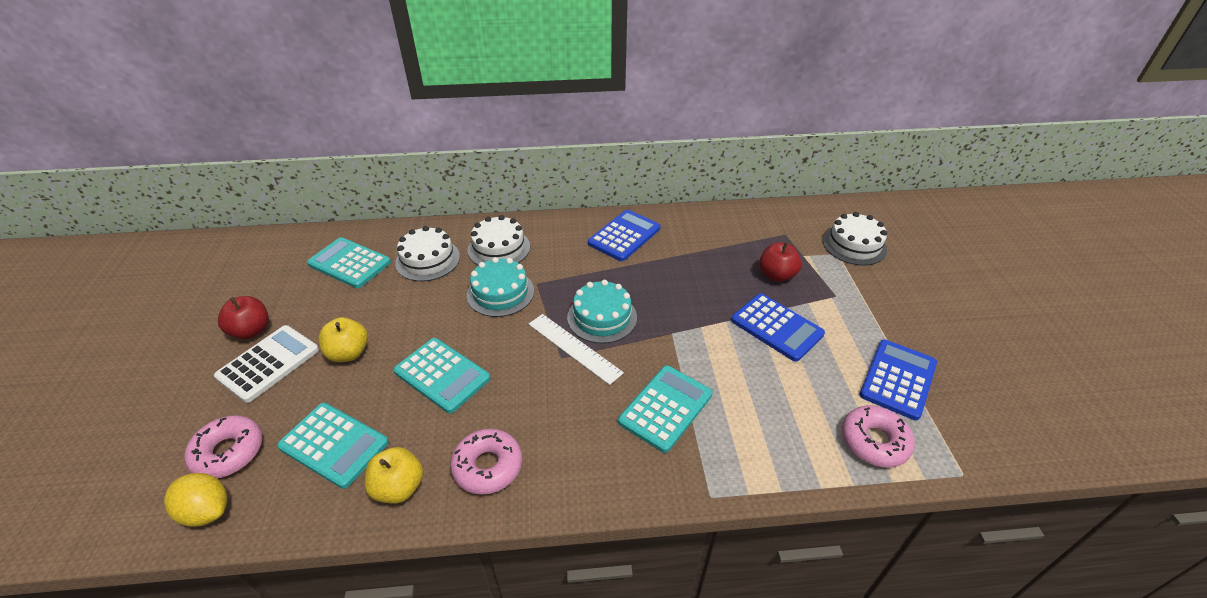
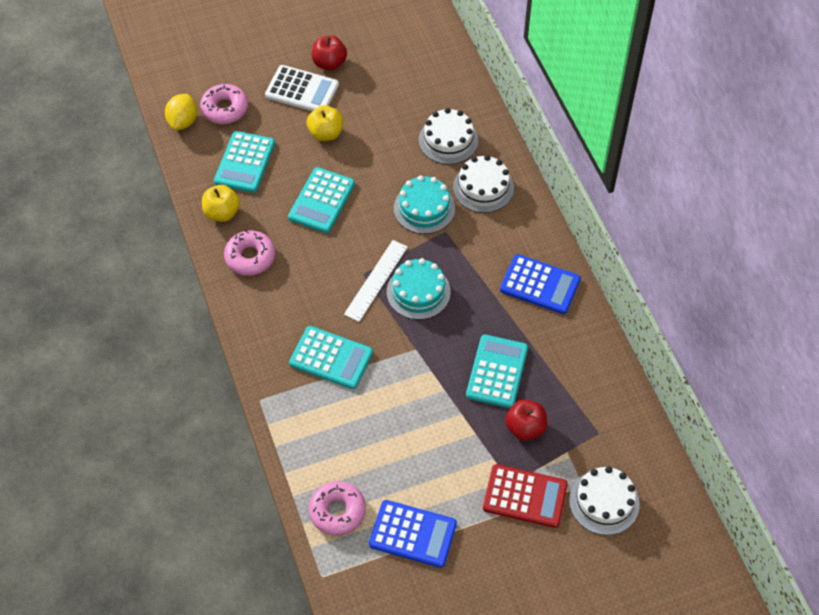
camera: 75 degrees right, 15 degrees up
turquoise calculator [307,237,391,288] -> turquoise calculator moved to [466,334,528,408]
blue calculator [731,293,825,362] -> none
none -> red calculator [483,464,568,528]

